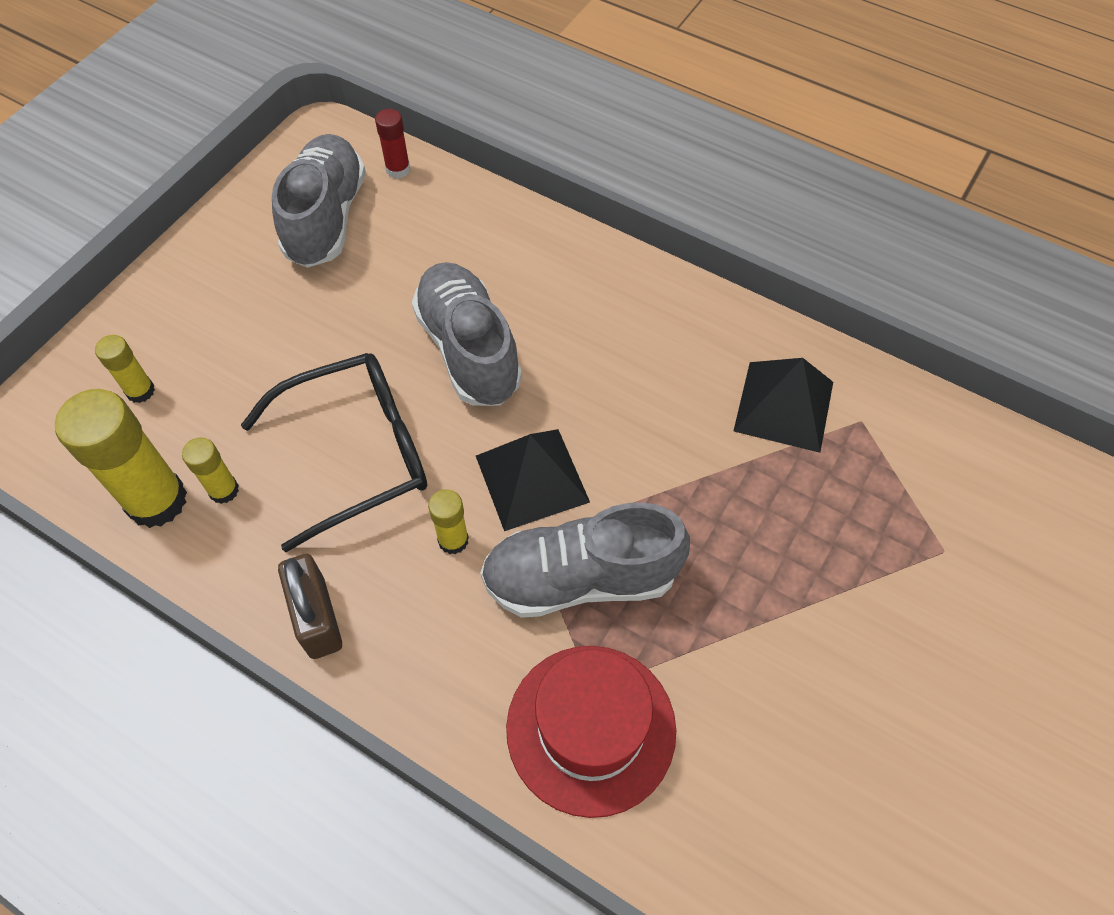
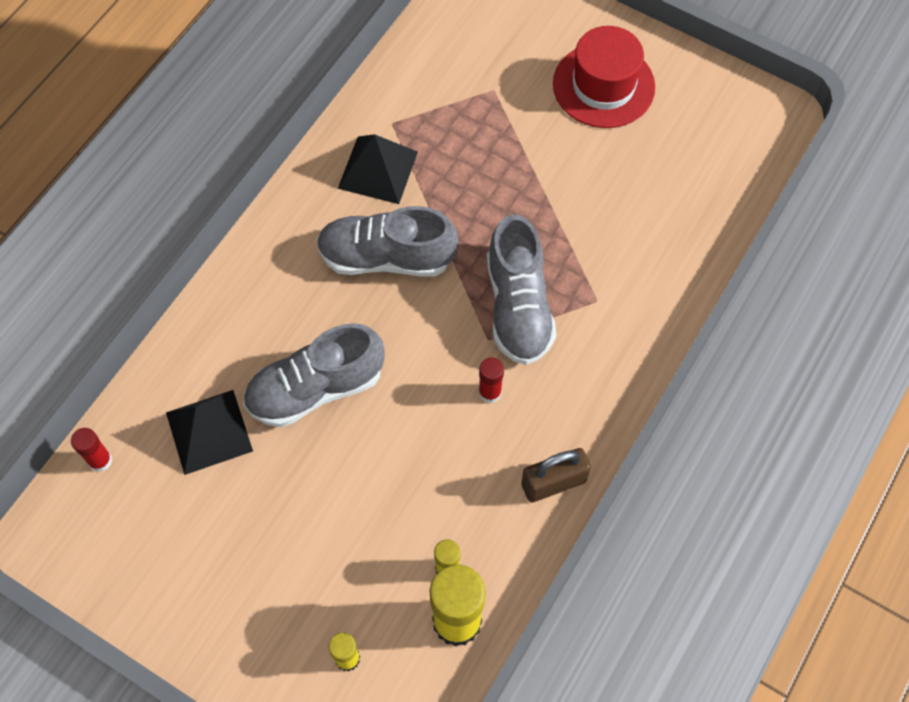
camera: 90 degrees left, 5 degrees up
black glasses [241,353,427,552] -> none
grey shoe [272,134,366,268] -> grey shoe moved to [316,206,458,277]
yellow glue stick [428,489,469,554] -> red glue stick [479,357,504,403]
black pyramid [476,429,590,531] -> black pyramid moved to [166,390,253,475]
red hat [506,646,676,818] -> red hat moved to [553,26,655,128]

